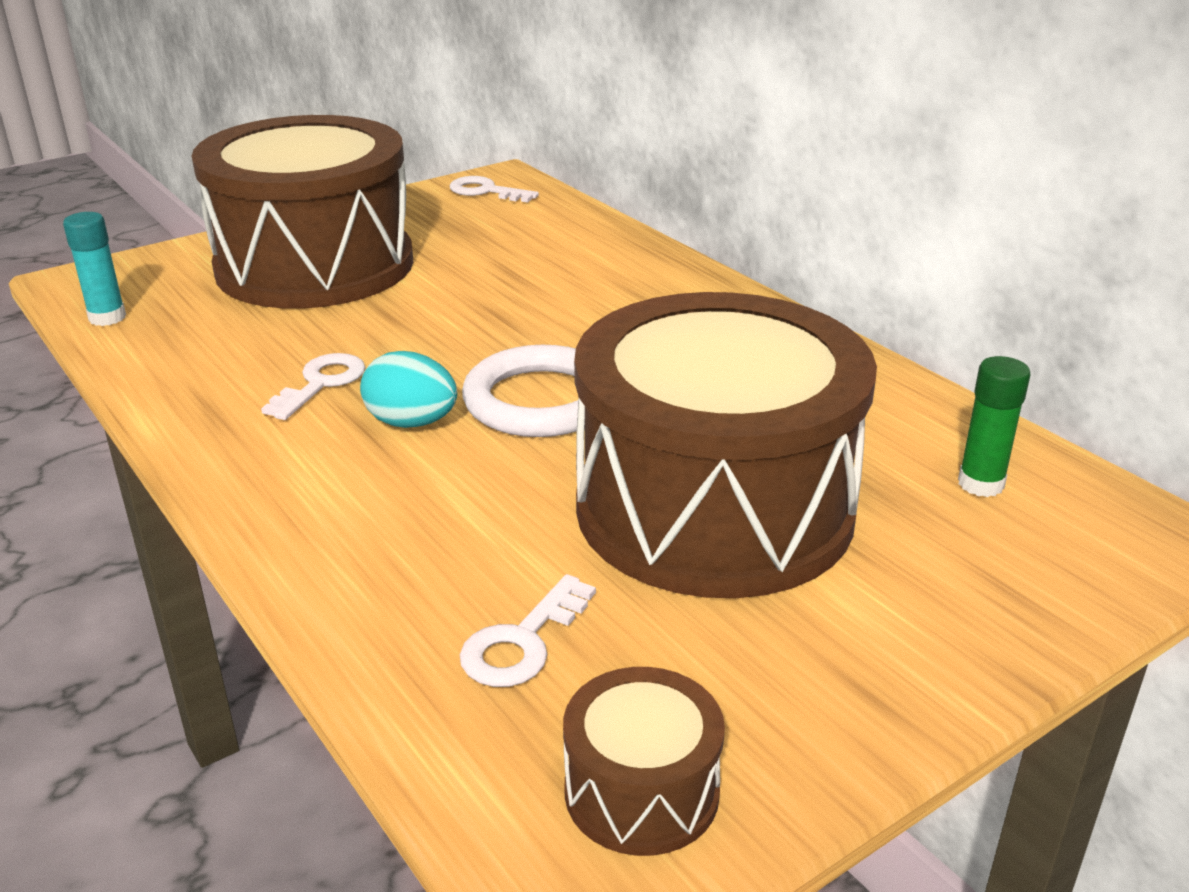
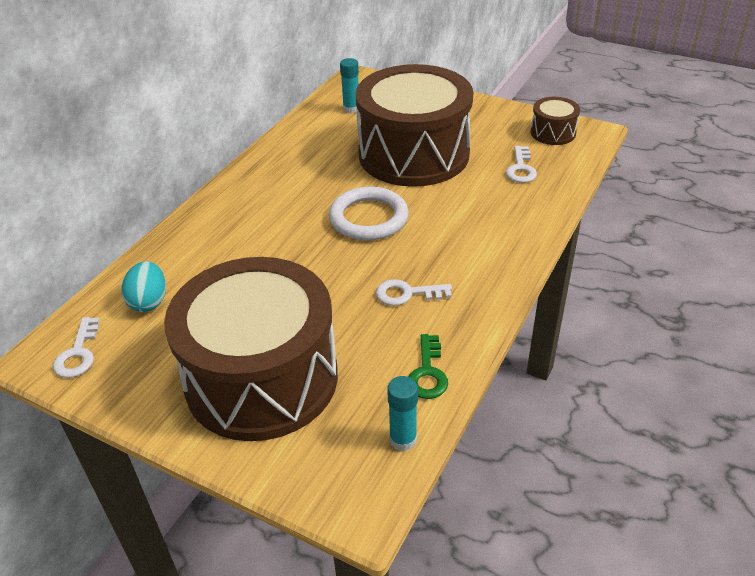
camera: 115 degrees left, 10 degrees up
turquoise egg [360,351,457,428] -> turquoise egg moved to [121,261,166,312]
white key [460,574,596,687] -> white key turned 90 degrees clockwise [506,146,537,183]
green glue stick [958,356,1031,497] -> turquoise glue stick [340,58,359,113]
none -> green key [408,334,448,399]

